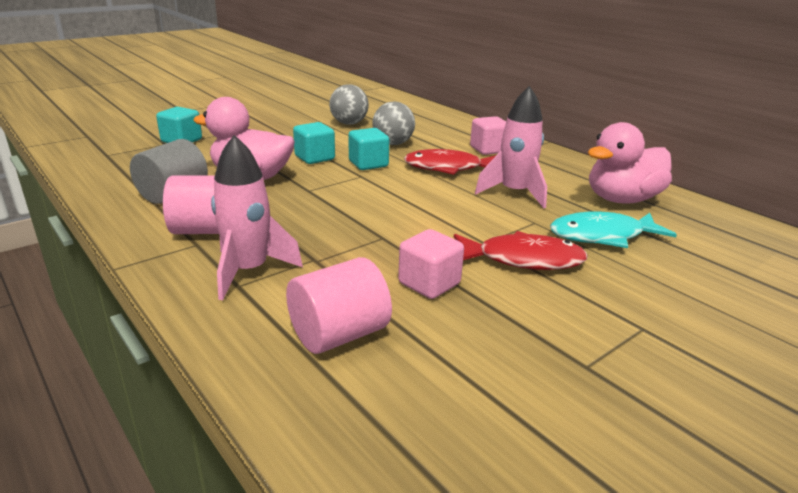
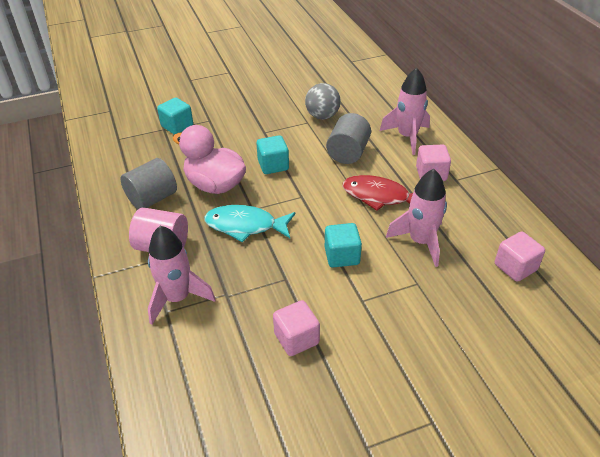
camera: 20 degrees right, 15 degrees up
pink cylinder [286,257,392,354] -> none
turquoise cube [348,128,389,170] -> turquoise cube moved to [325,223,362,268]
grey ball [372,101,415,145] -> grey cylinder [326,113,371,164]
red fish [454,231,588,270] -> none
turquoise fish [550,211,677,248] -> turquoise fish moved to [204,205,295,243]
pink duck [588,122,672,204] -> pink cube [495,232,545,282]
none -> pink rocket [380,68,430,155]

